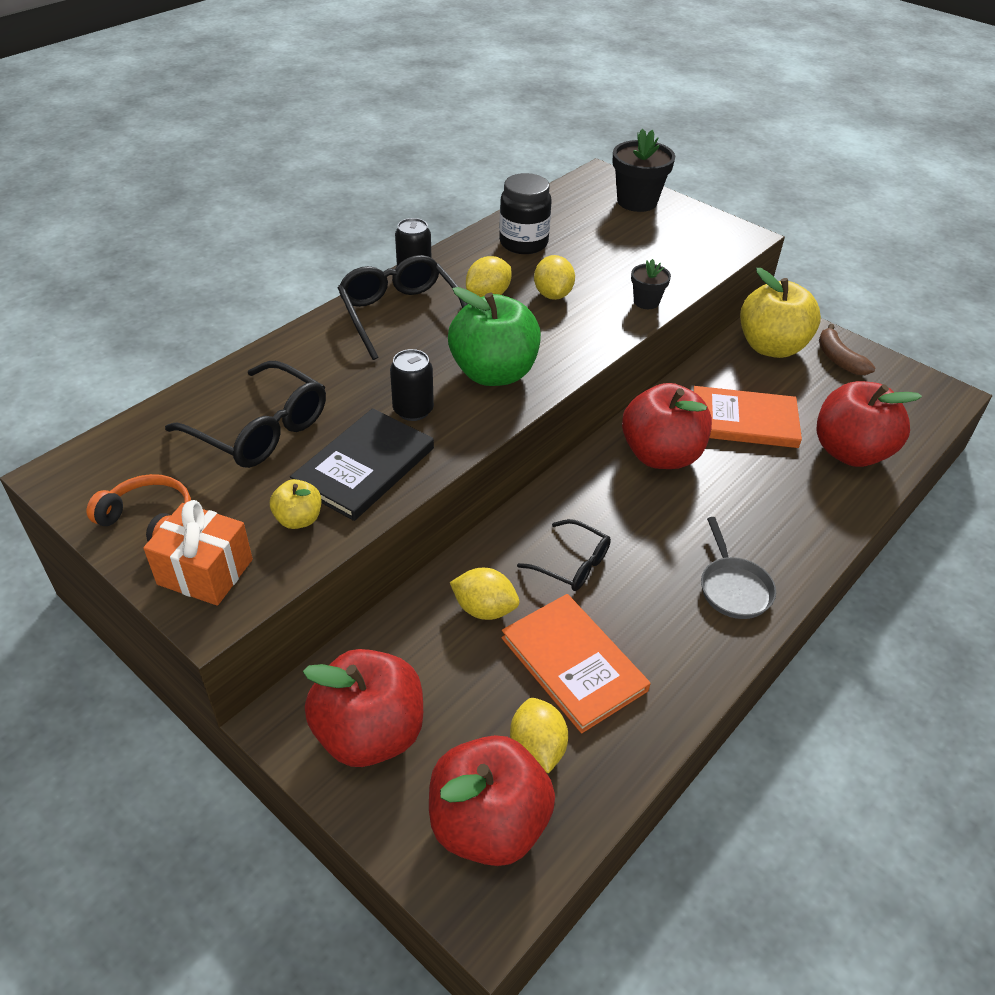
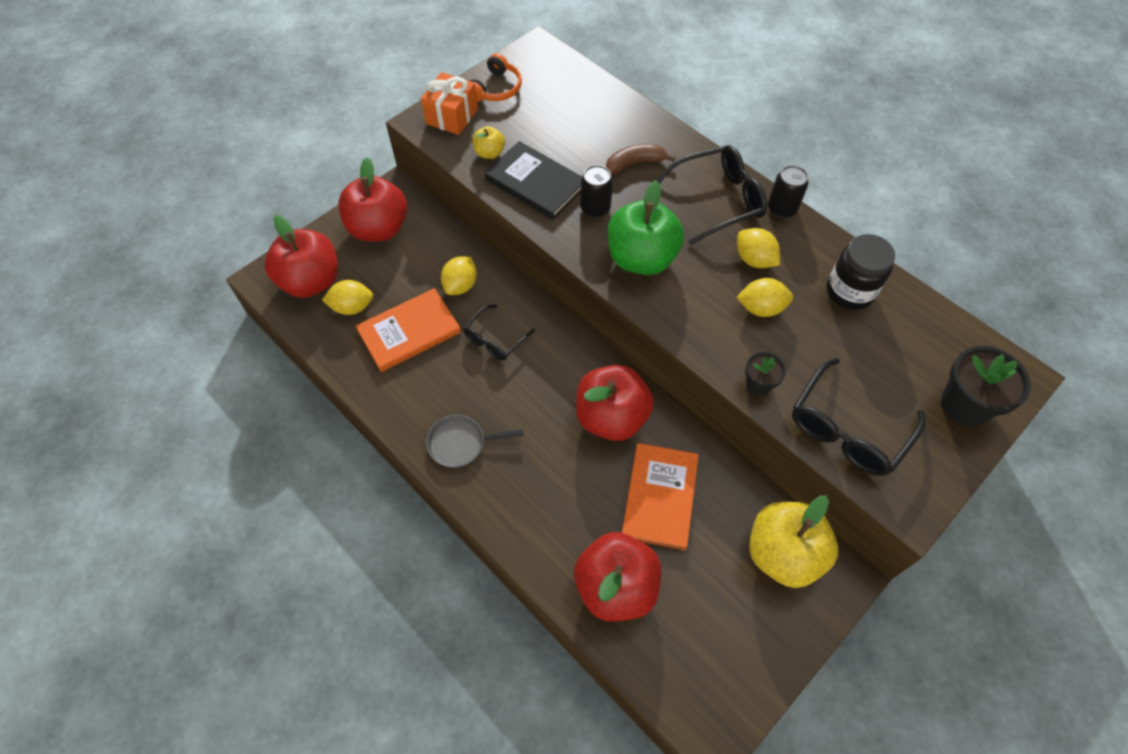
camera: 95 degrees right, 15 degrees up
black glasses [165,361,326,468] -> black glasses moved to [792,358,925,476]
brown banana [819,324,875,375] -> brown banana moved to [606,144,676,174]

